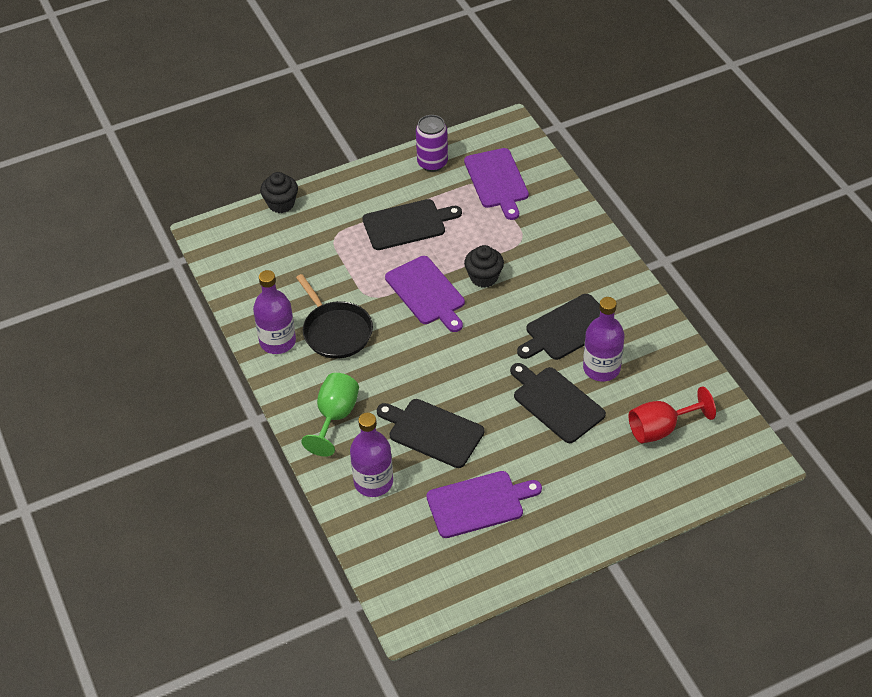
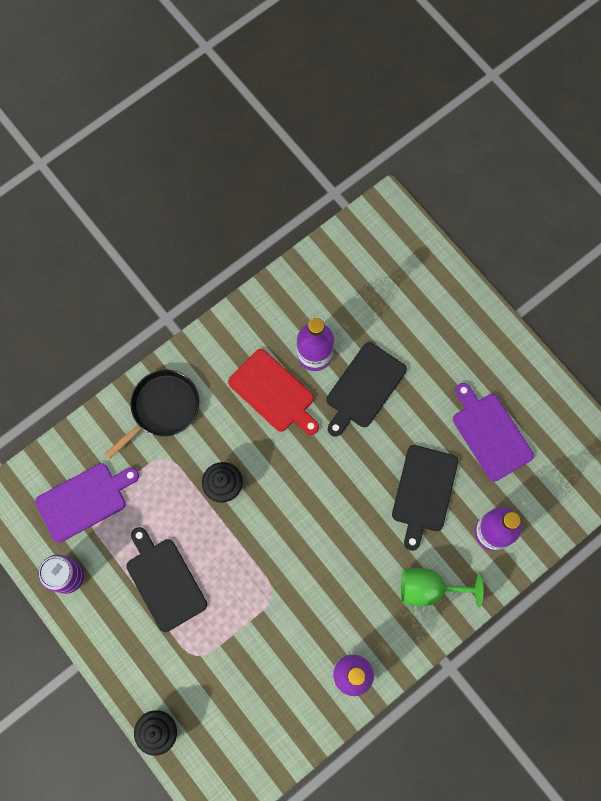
camera: 105 degrees left, 25 degrees up
black pan [296,274,373,359] -> black pan moved to [105,370,199,459]
purple cutting board [385,256,465,332] -> none
black cutting board [517,294,600,360] -> red cutting board [228,349,319,435]
red goblet [629,387,716,443] -> none

